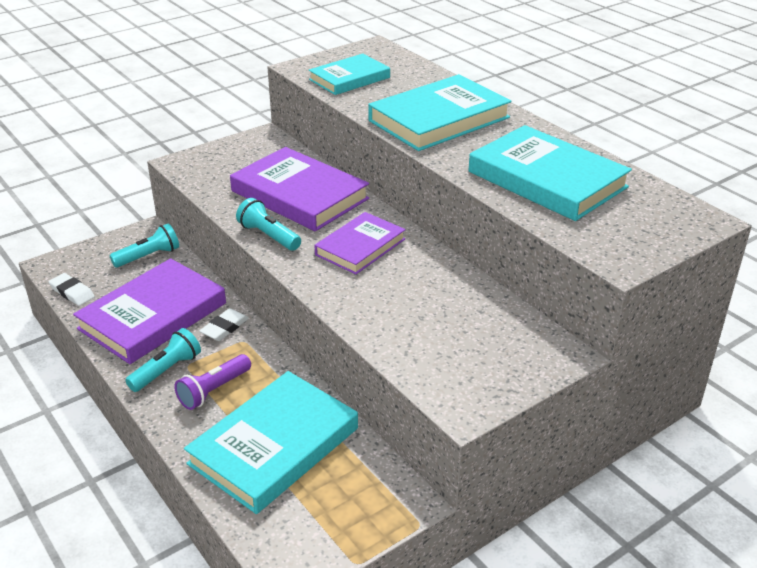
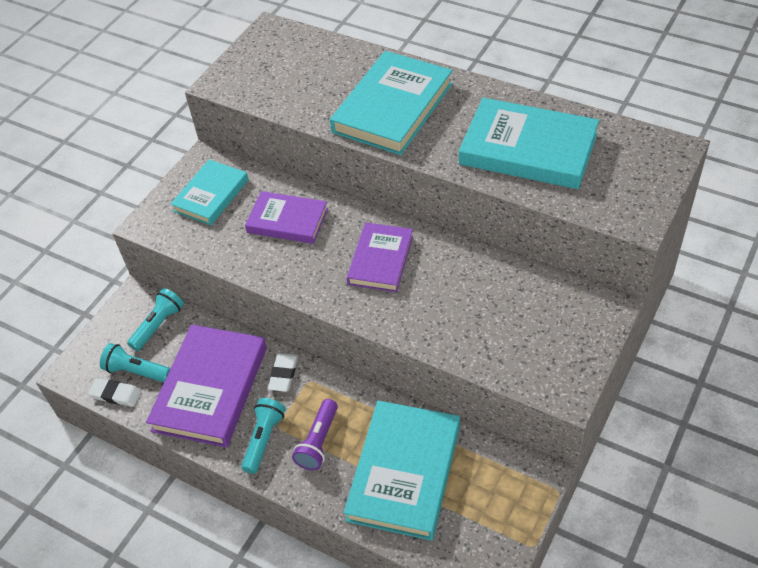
camera: 20 degrees left, 15 degrees up
purple book [230,147,369,231] -> purple book [245,191,328,244], size x0.62
turquoise flashlight [236,198,301,251] -> turquoise flashlight moved to [100,343,171,382]
turquoise book [309,54,390,95] -> turquoise book moved to [170,159,248,226]

